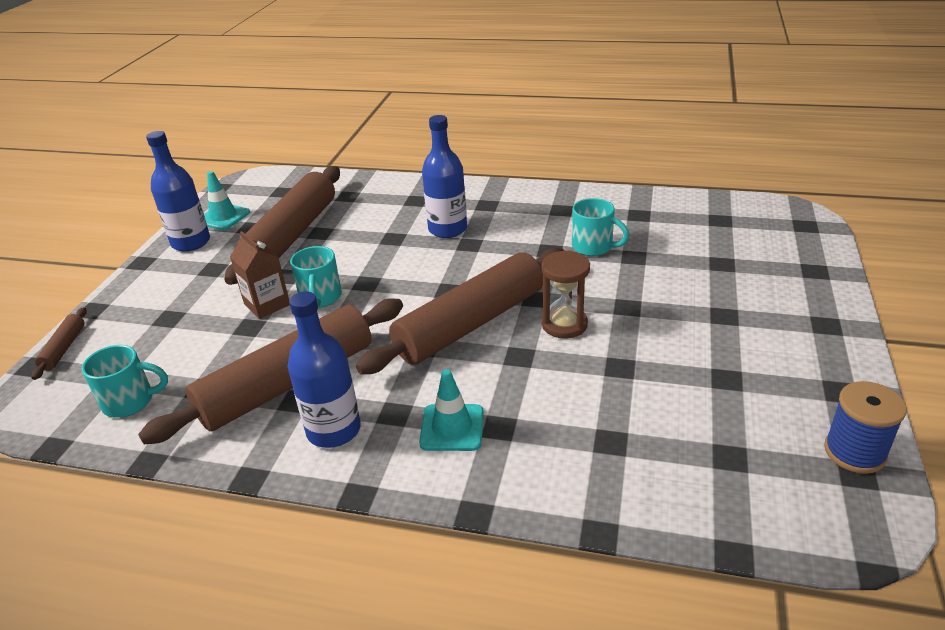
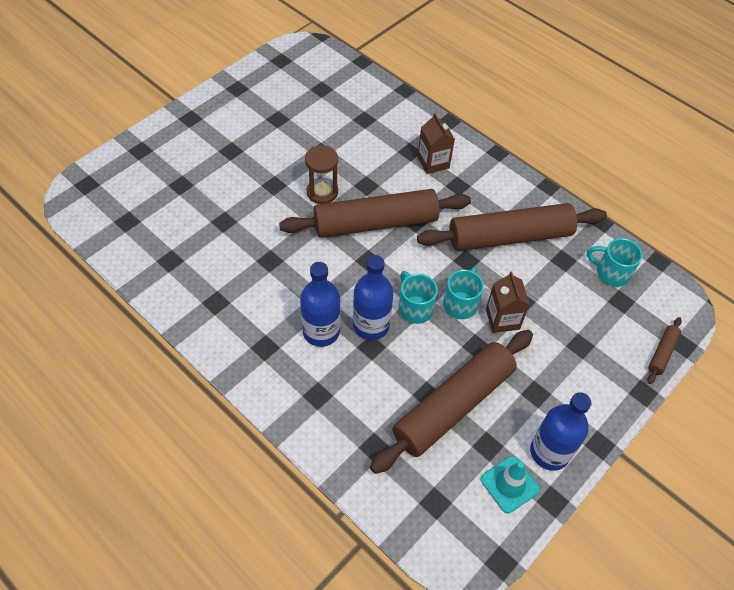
camera: 155 degrees left, 20 degrees up
blue bottle [288,291,361,448] -> blue bottle moved to [353,255,393,340]
turquoise traffic cone [419,369,484,451] -> brown carton [417,113,455,174]
turquoise mug [572,198,630,256] -> turquoise mug moved to [399,271,438,324]
blue spool [824,381,907,474] -> none

